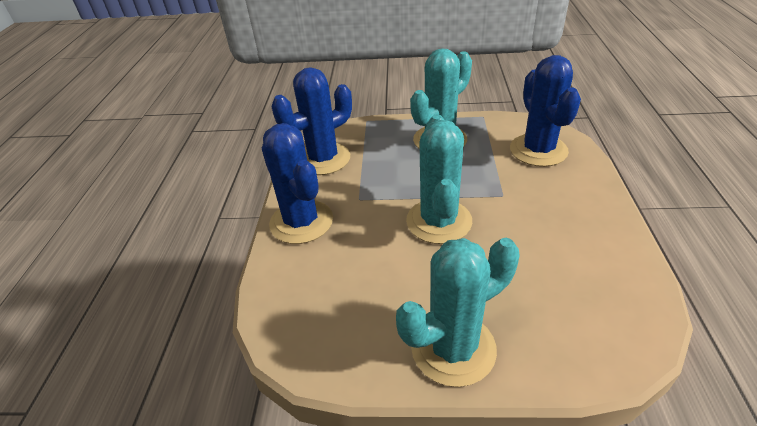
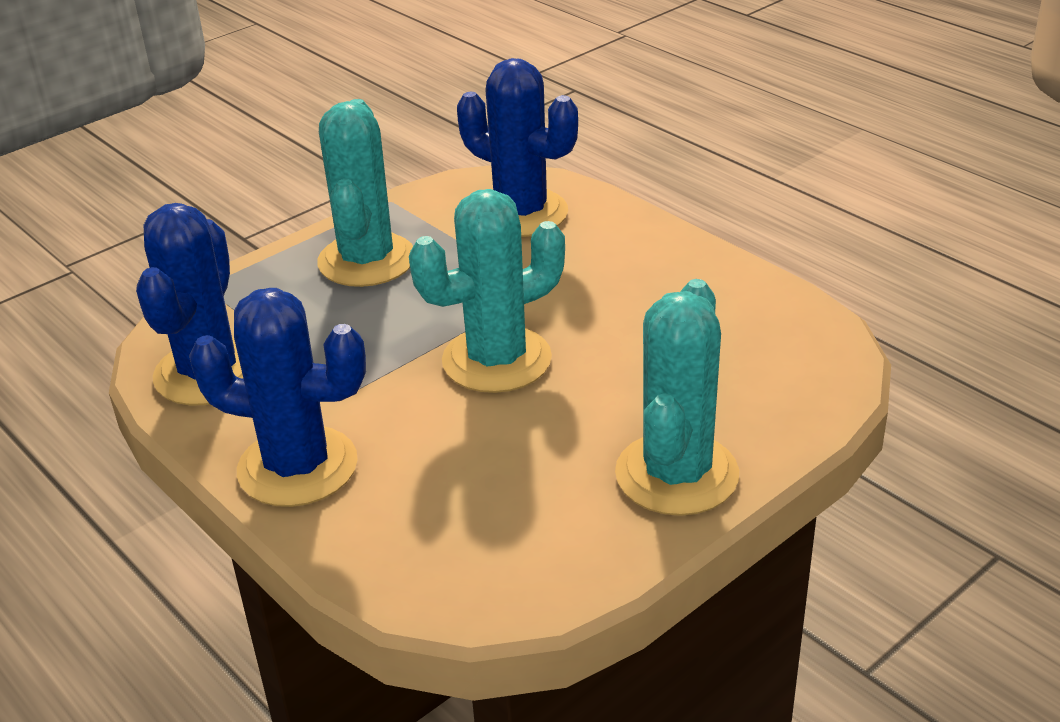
camera: 45 degrees left, 5 degrees down
turquoise cactus [406,115,472,244] -> turquoise cactus turned 75 degrees counterclockwise [409,189,565,393]

